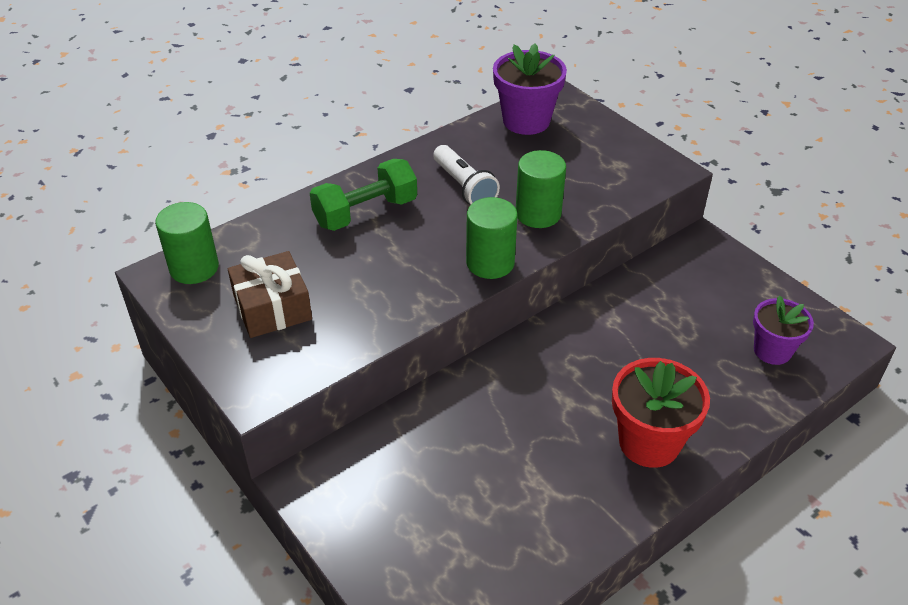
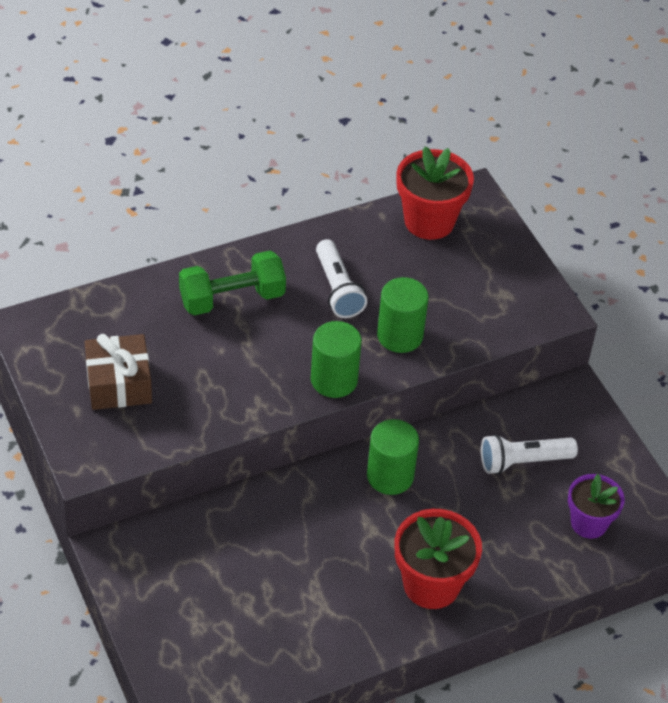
camera: 10 degrees right, 5 degrees up
green cylinder [155,202,219,284] -> green cylinder moved to [367,419,419,495]
purple flower pot [493,44,567,135] -> red flower pot [397,146,474,240]
none -> white flashlight [481,434,578,475]

